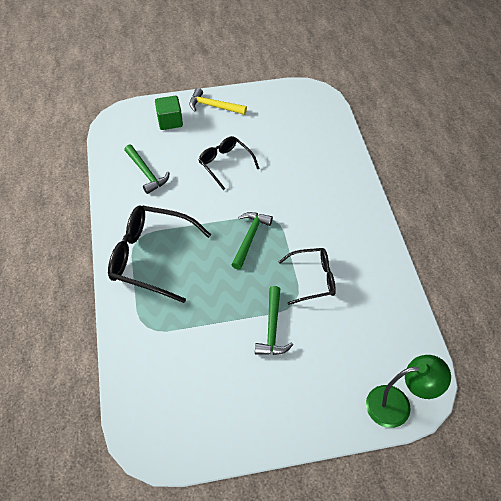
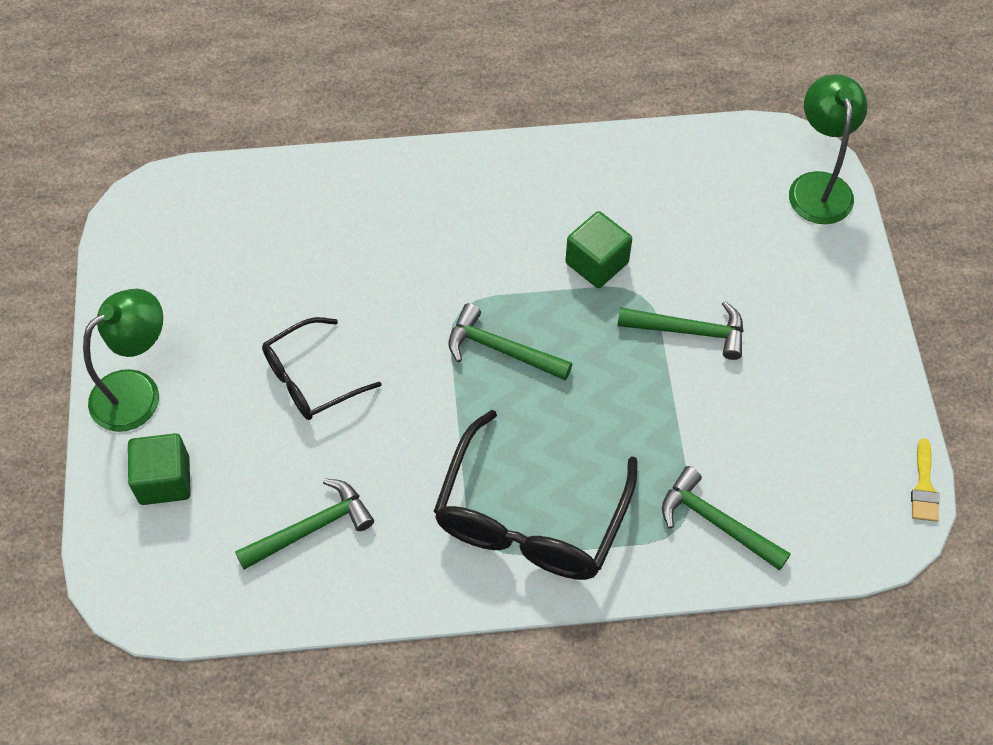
camera: 85 degrees left, 5 degrees up
yellow hammer [189,88,247,115] -> green lamp [83,289,163,432]
black glasses [279,248,336,305] -> green cube [565,211,632,288]
none -> green hammer [662,466,791,571]
none -> yellow brush [911,438,939,522]

